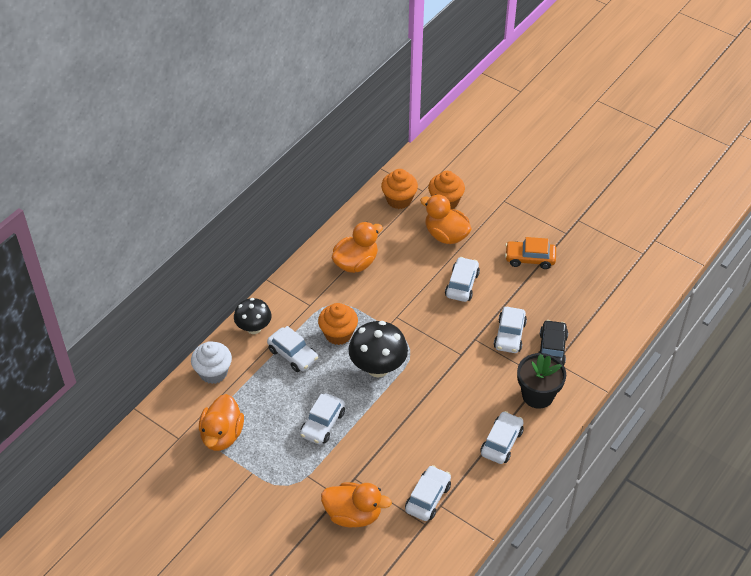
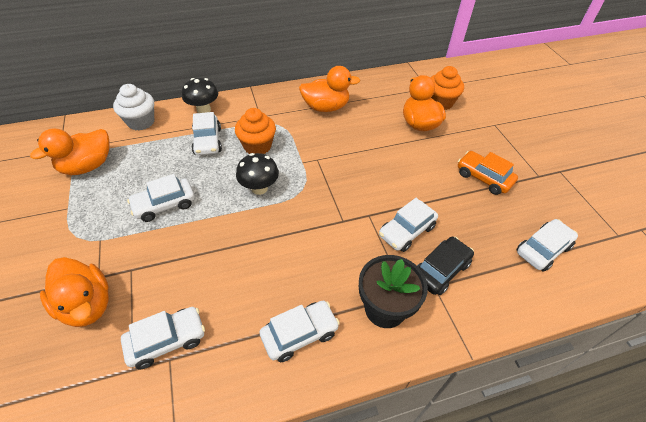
camera: 35 degrees right, 0 degrees up
black mushroom [349,321,408,377] -> black mushroom [236,153,279,195], size x0.66
orange cupcake [381,169,418,209] -> none
white car [445,257,480,302] -> white car moved to [516,219,578,272]

